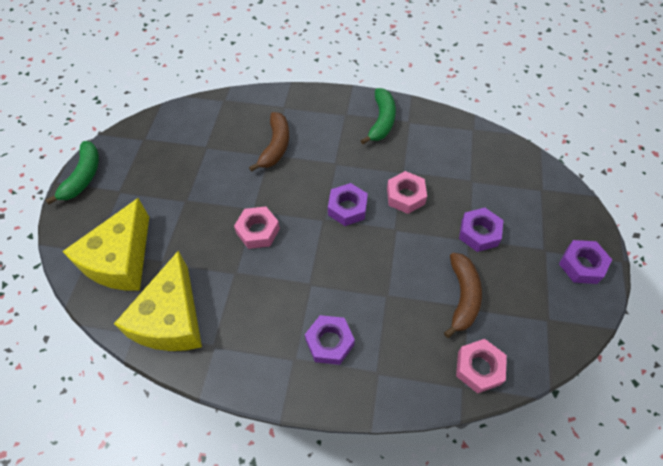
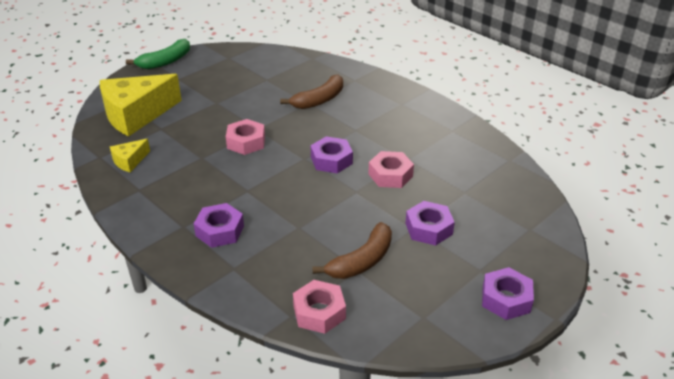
camera: 35 degrees right, 20 degrees down
yellow cheese [114,251,202,351] -> yellow cheese [110,139,150,172], size x0.46
green banana [361,88,396,144] -> none

